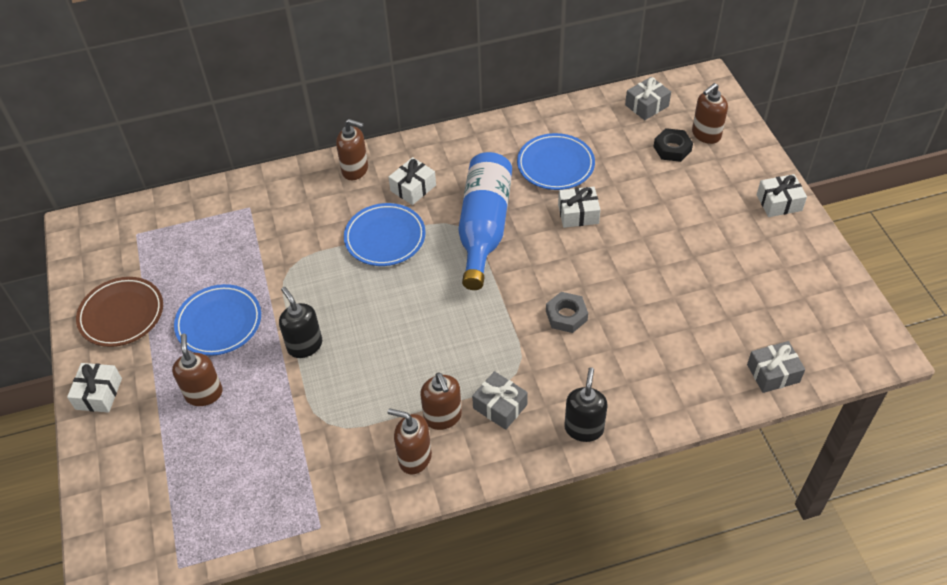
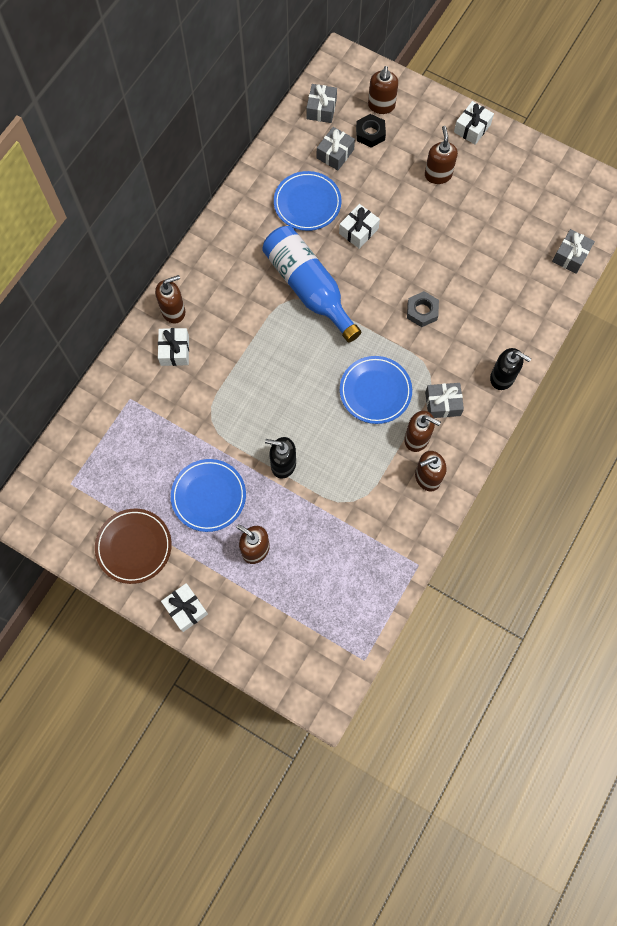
camera: 45 degrees left, 20 degrees up
blue plate [344,203,426,266] -> blue plate moved to [340,356,412,424]
white gift [388,157,436,205] -> white gift moved to [158,328,189,366]
black soap dispenser [565,367,607,442] -> black soap dispenser turned 150 degrees clockwise [490,348,531,390]
none -> grey gift [317,127,355,170]
none -> brown soap dispenser [425,126,458,184]

